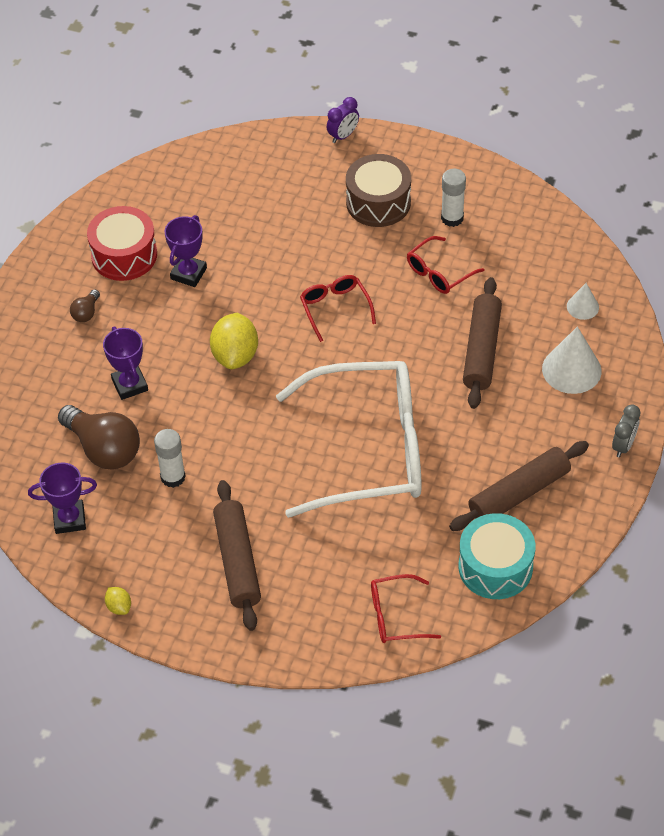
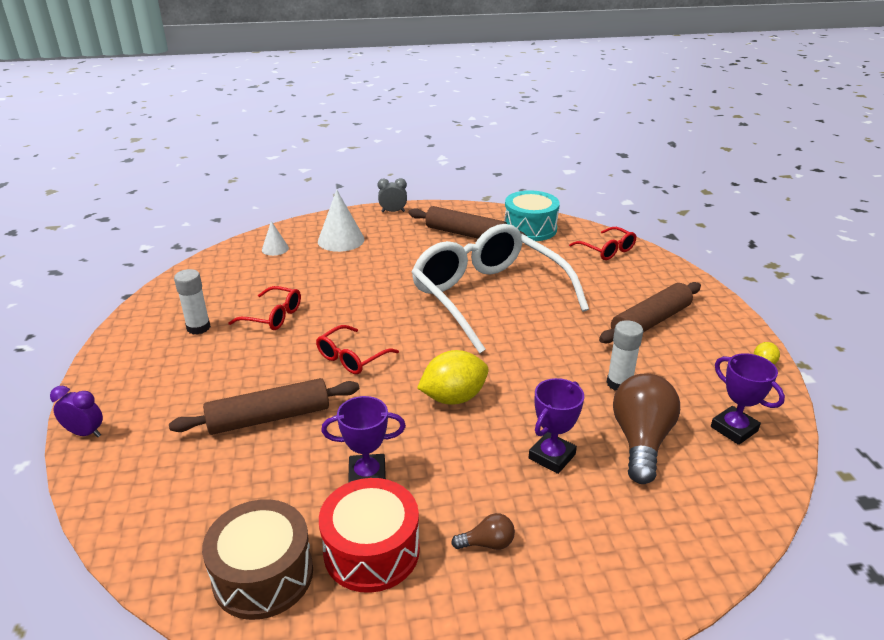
camera: 120 degrees left, 20 degrees down
brown drum [346,154,411,227] -> brown drum moved to [202,499,313,620]
brown rolling pin [463,277,502,409] -> brown rolling pin moved to [169,378,359,435]

